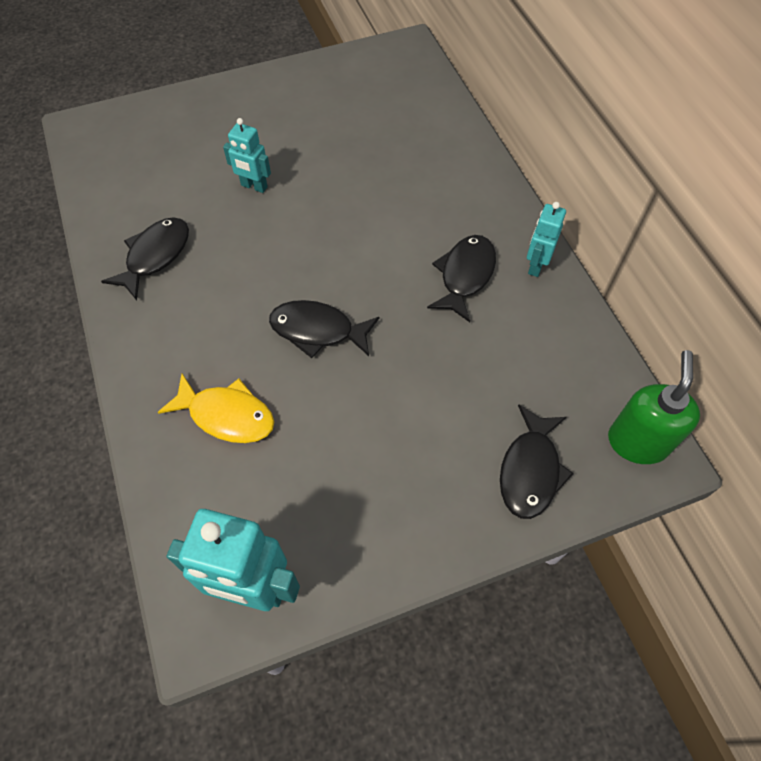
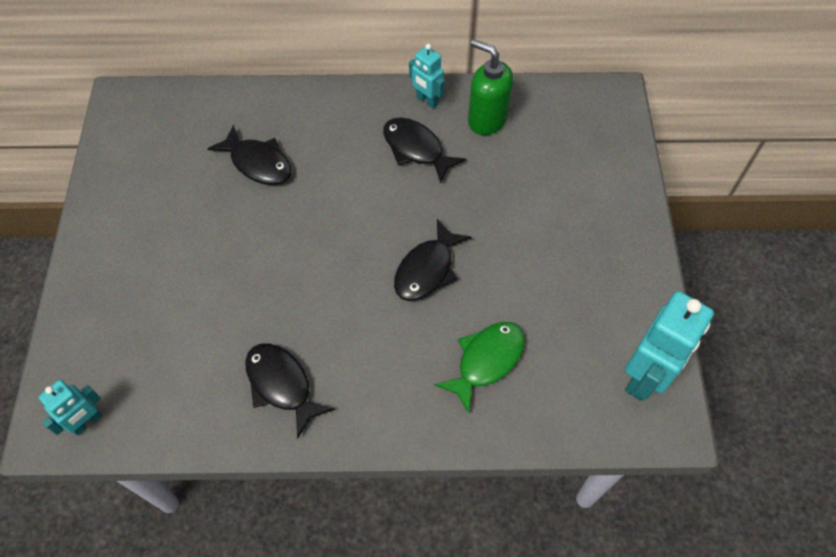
camera: 70 degrees left, 0 degrees up
yellow fish [157,374,274,443] -> green fish [434,322,525,413]
turquoise robot [223,118,271,193] -> turquoise robot moved to [39,380,102,436]
black fish [500,404,574,519] -> black fish moved to [207,125,291,185]
green soap dispenser [608,350,700,464] -> green soap dispenser moved to [468,39,513,135]

